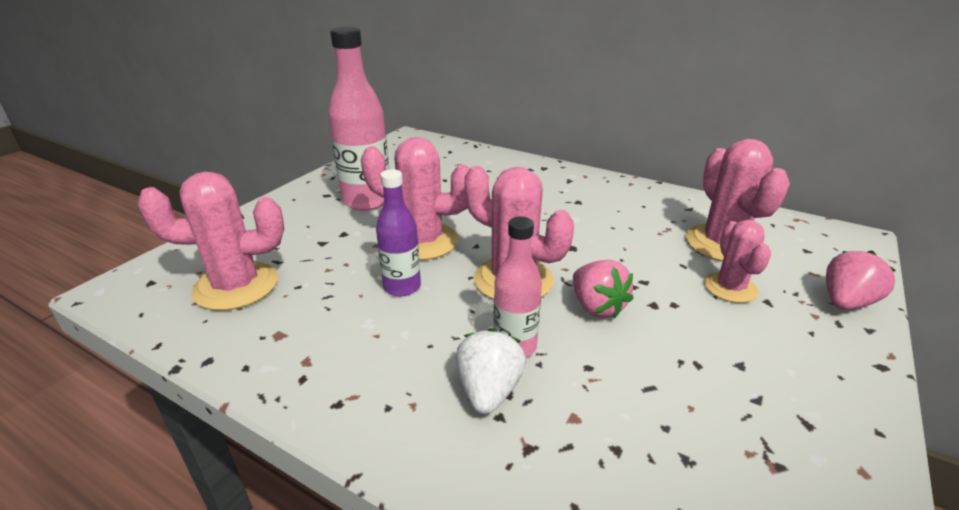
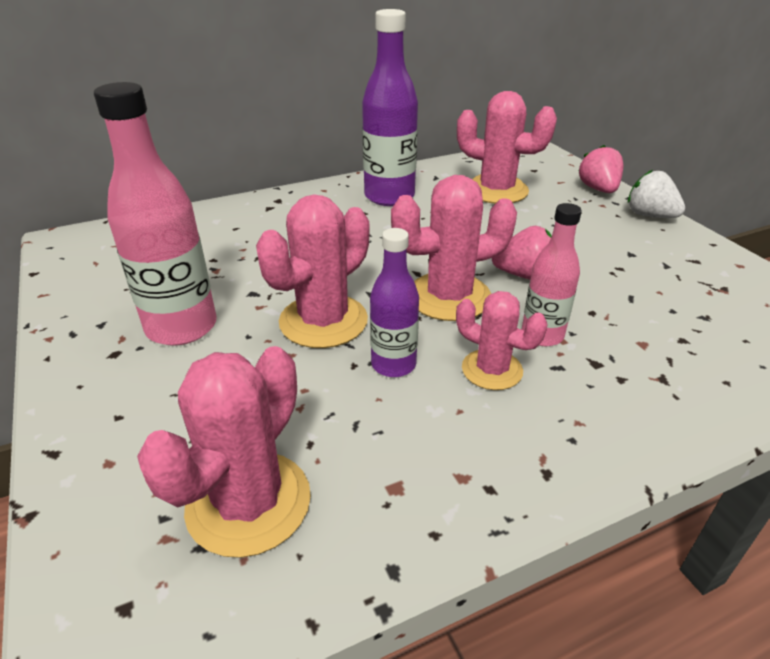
camera: 55 degrees left, 5 degrees up
white strawberry [456,328,526,414] -> white strawberry moved to [628,170,685,218]
pink cactus [704,220,771,303] -> pink cactus moved to [456,291,548,390]
none -> purple bottle [362,9,418,206]

